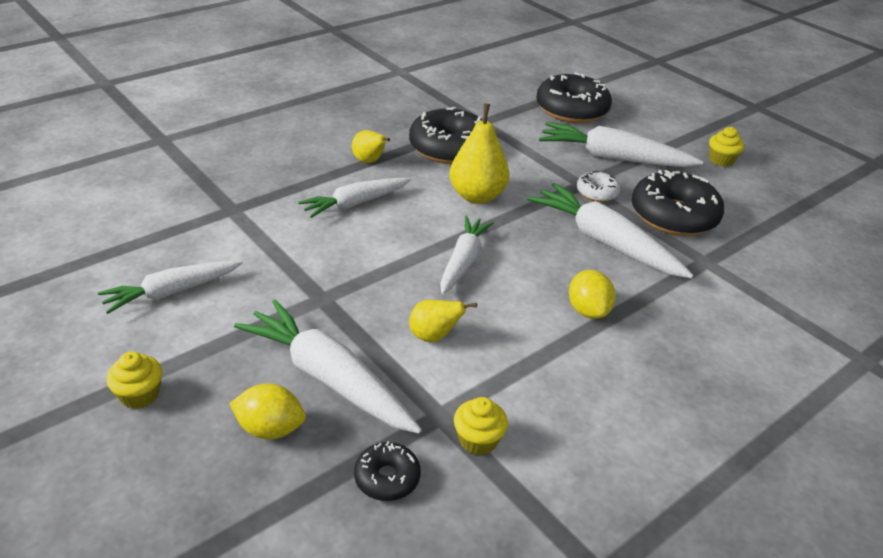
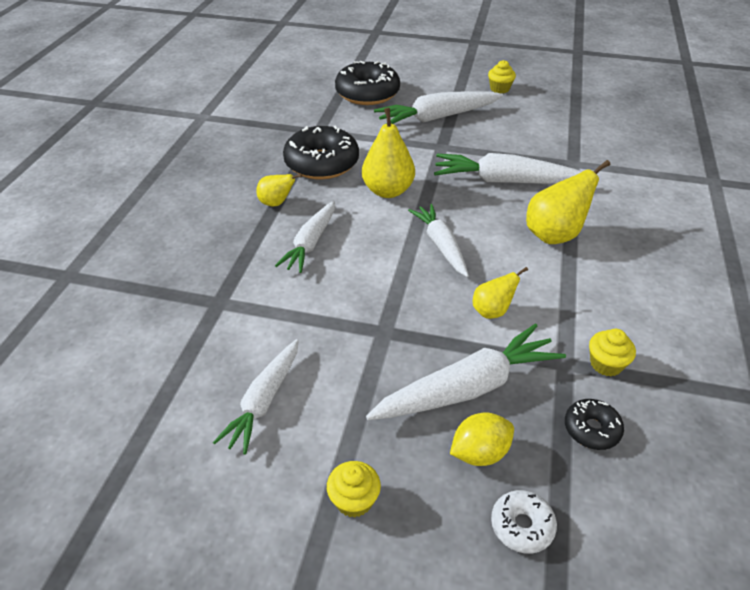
camera: 35 degrees left, 5 degrees up
white carrot [234,299,422,434] -> white carrot turned 150 degrees clockwise [366,324,566,420]
yellow lemon [569,270,616,319] -> yellow pear [526,160,610,244]
white donut [577,171,620,202] -> white donut moved to [491,490,557,554]
black donut [631,170,724,236] -> none

